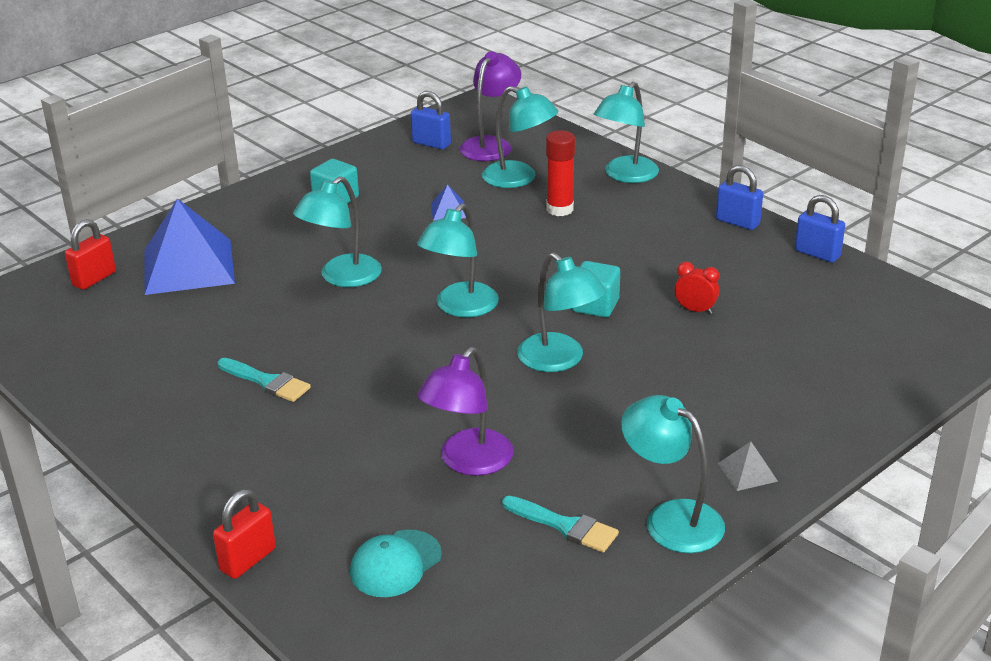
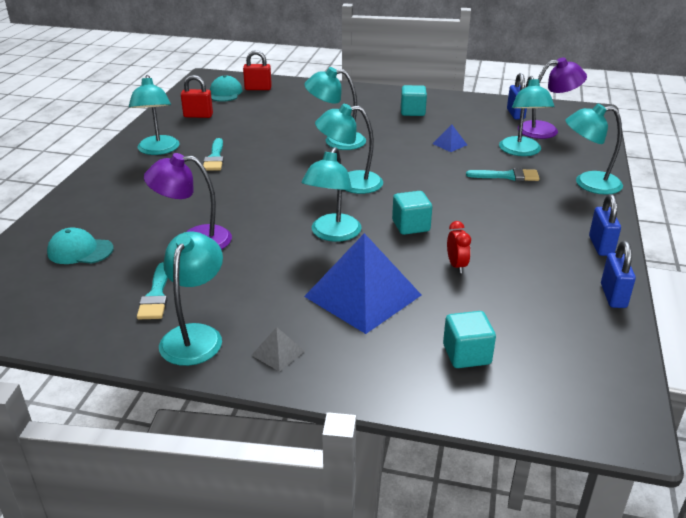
camera: 55 degrees right, 0 degrees up
blue pyramid [144,199,235,295] -> blue pyramid moved to [304,233,421,334]
red padlock [213,489,276,579] -> red padlock moved to [181,75,213,118]
red glue stick [546,130,575,216] -> turquoise brush [466,168,539,181]
none -> turquoise lamp [129,75,180,155]
none -> turquoise cap [210,75,242,102]
none -> turquoise cube [443,311,496,368]

